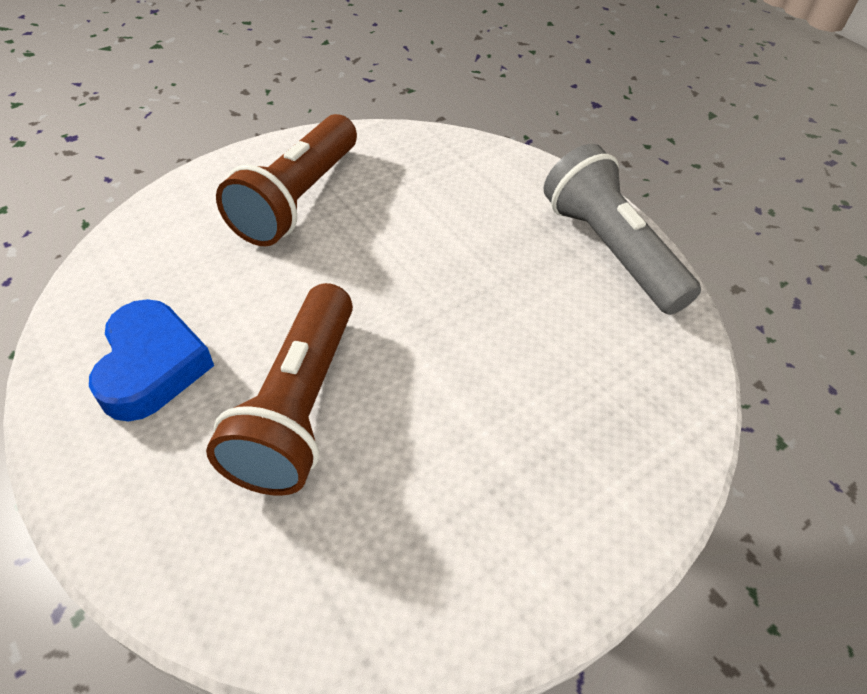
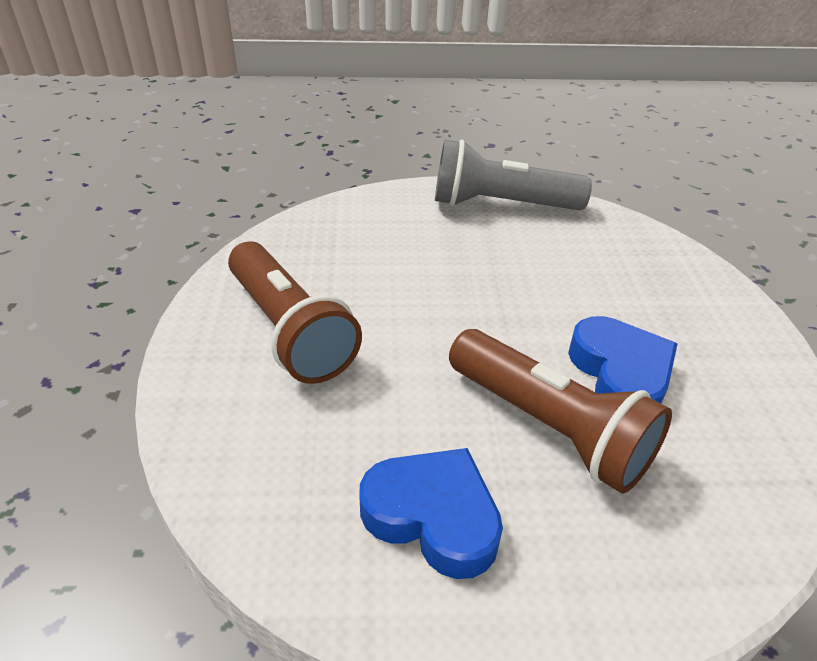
camera: 55 degrees left, 10 degrees down
none -> blue heart [568,316,677,403]

